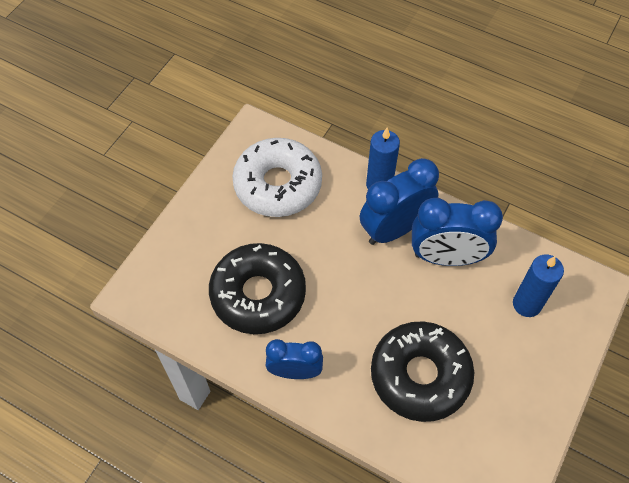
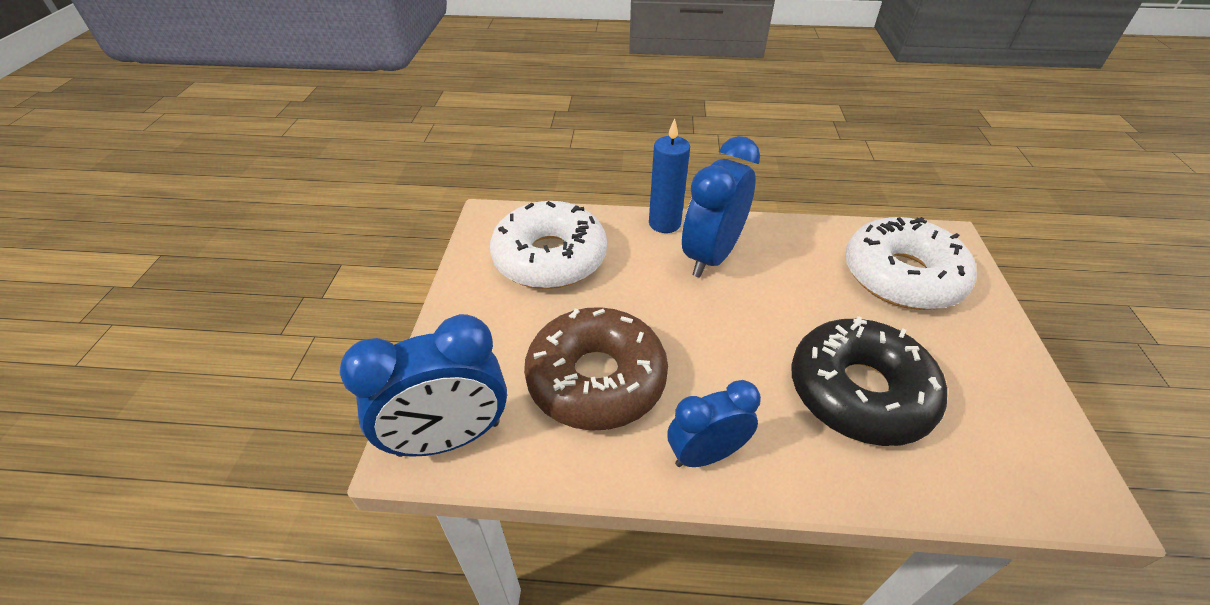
camera: 25 degrees left, 15 degrees down
black donut [209,243,306,334] -> brown donut [524,307,668,431]
blue clock [412,198,503,266] -> blue clock moved to [340,314,507,457]
blue candle [513,254,564,317] -> white donut [845,217,977,310]

